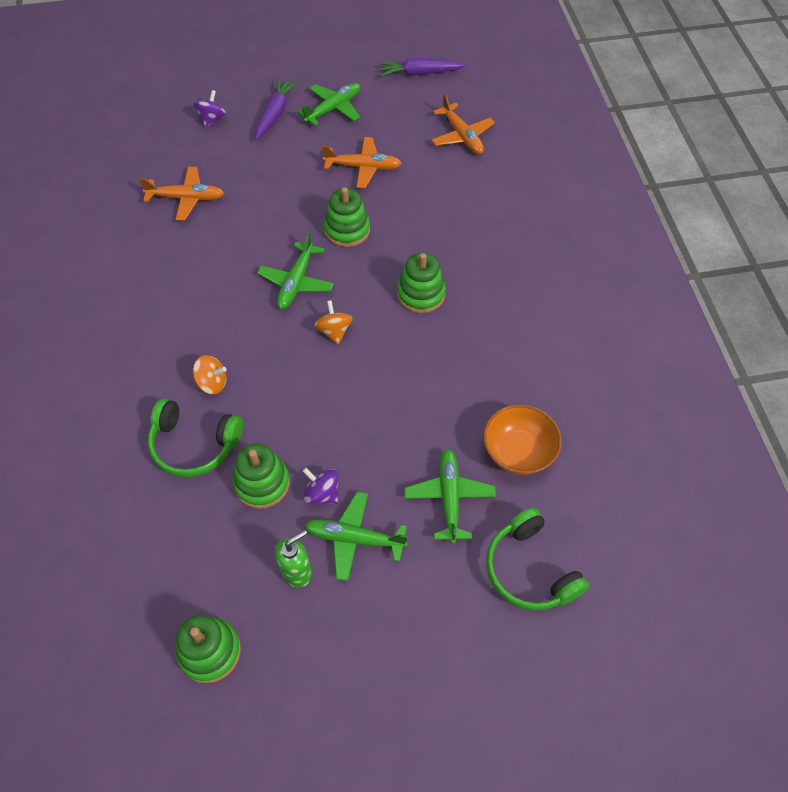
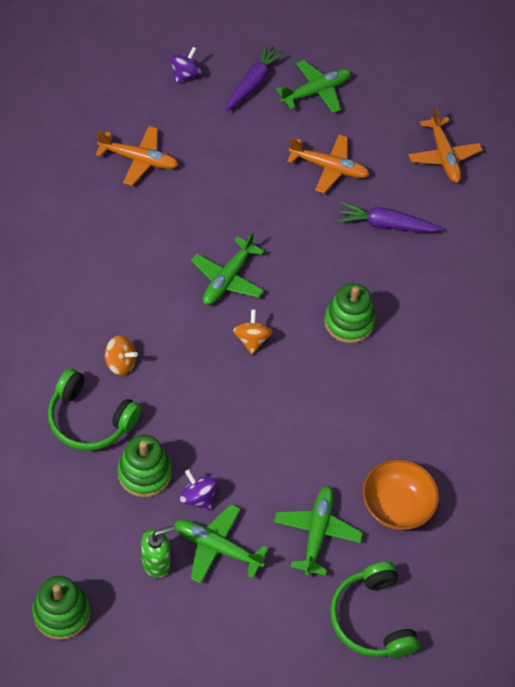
camera: 10 degrees right, 0 degrees up
green stacking toy [324,187,370,247] -> none
purple carrot [378,58,466,77] -> purple carrot moved to [338,202,442,233]

